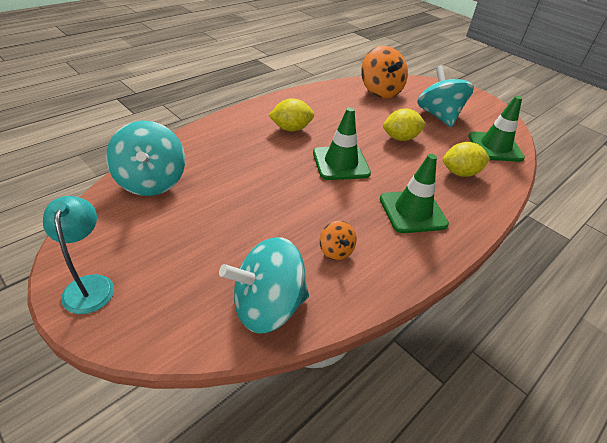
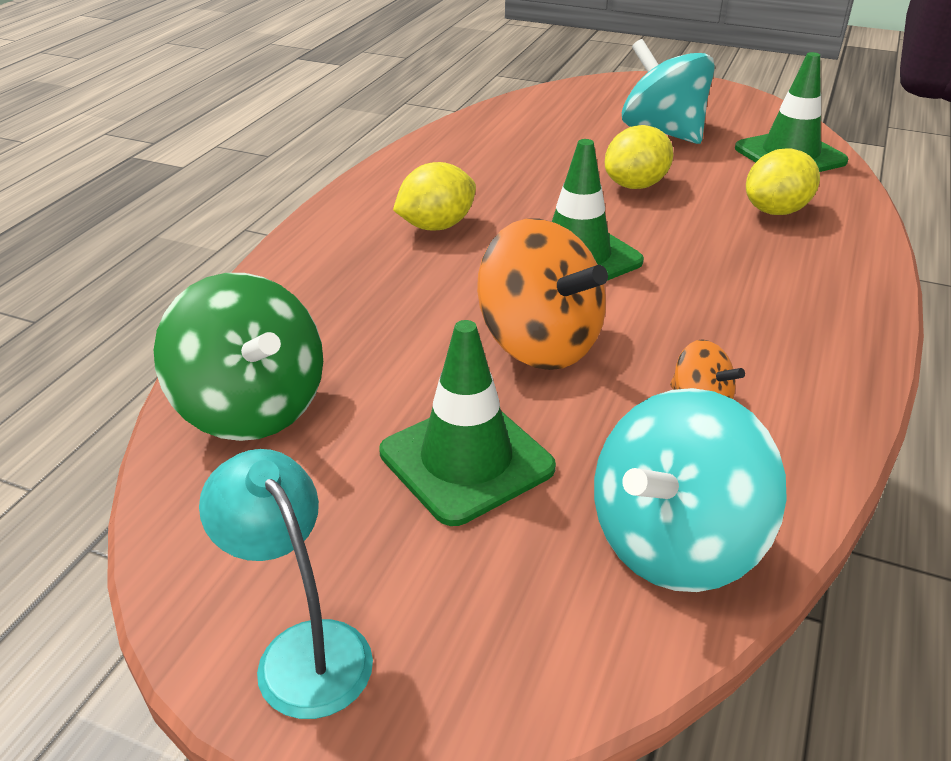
camera: 20 degrees left, 5 degrees down
turquoise spinning top [106,121,185,196] -> green spinning top [154,273,323,441]
orange spinning top [361,46,408,98] -> orange spinning top moved to [477,219,608,370]
green traffic cone [380,154,449,233] -> green traffic cone moved to [379,320,556,526]

